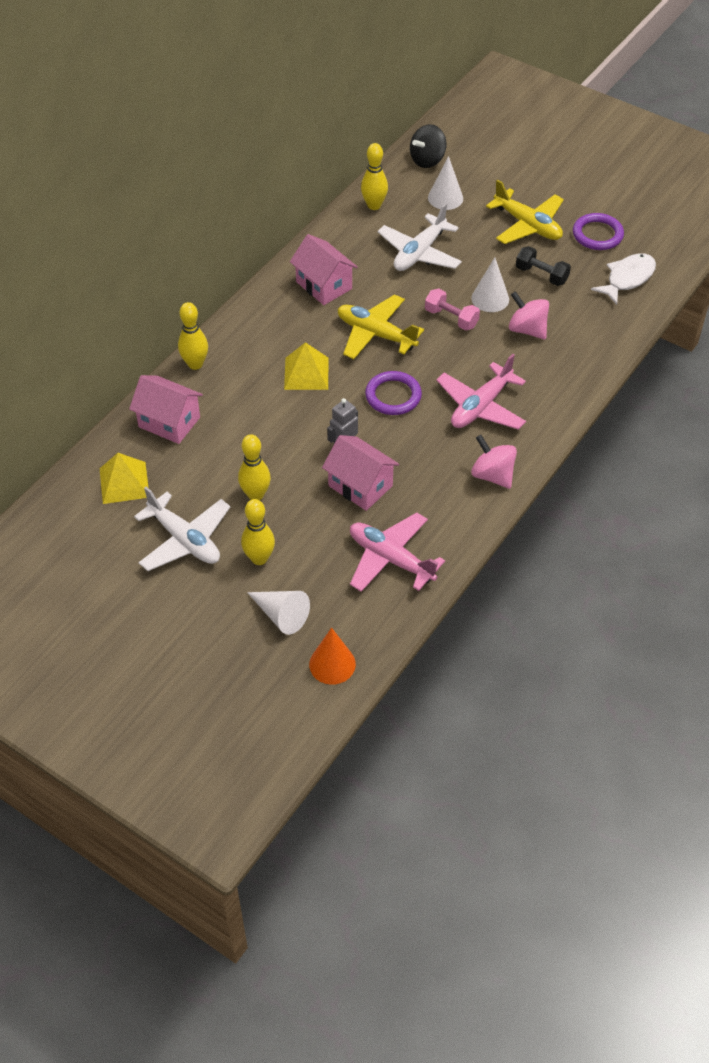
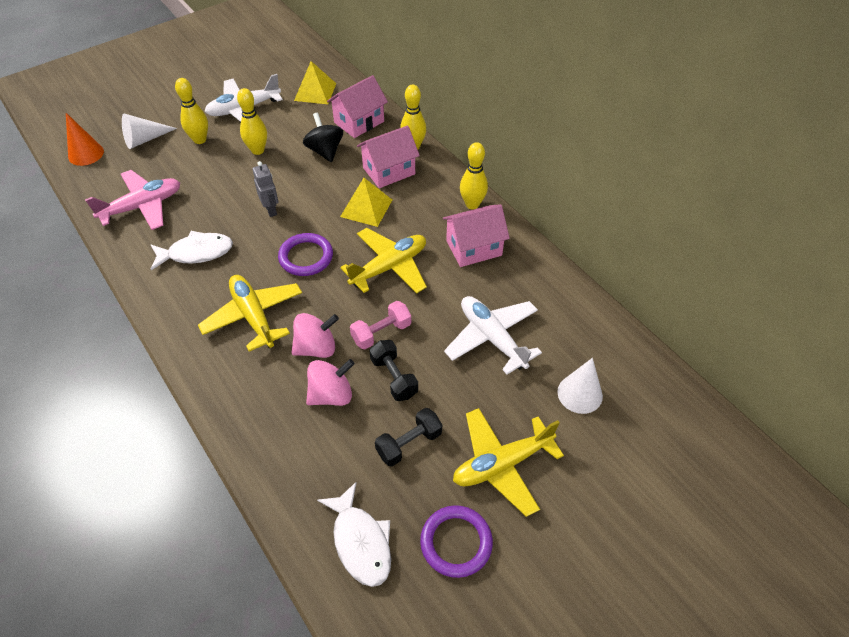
camera: 110 degrees right, 0 degrees up
pink house [322,435,399,511] -> pink house moved to [357,126,420,188]
yellow bowling pin [361,143,388,210] -> yellow bowling pin moved to [460,142,488,209]
black spinning top [410,124,446,168] -> black spinning top moved to [303,113,343,162]
pink plane [436,354,526,430] -> yellow plane [198,275,302,352]
white cone [471,257,509,312] -> black dumbbell [369,340,418,401]
pink spinning top [471,435,517,489] -> pink spinning top moved to [292,313,339,358]
none -> white fish [151,231,233,270]

